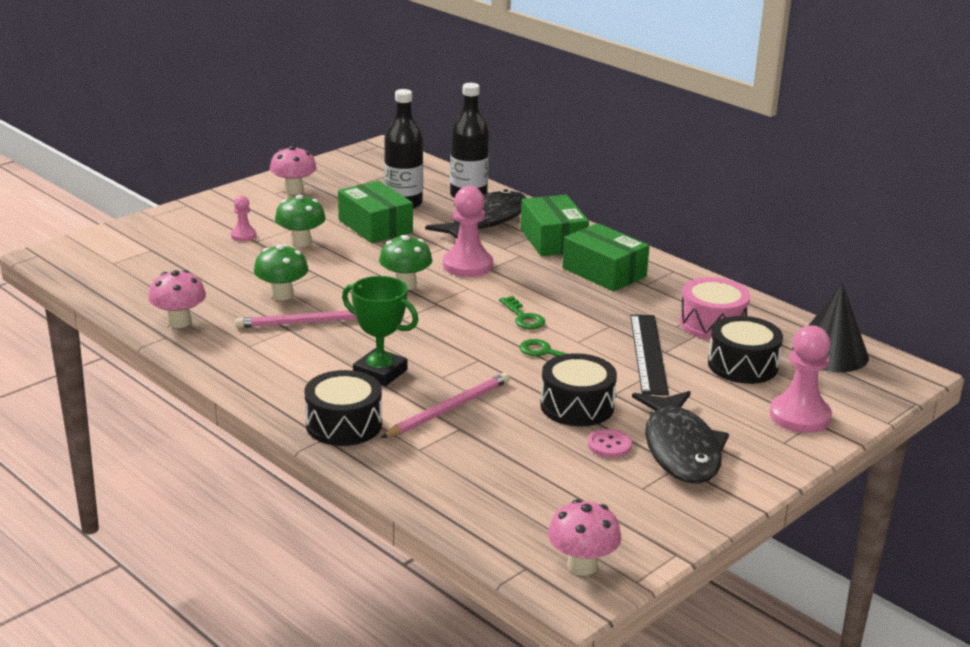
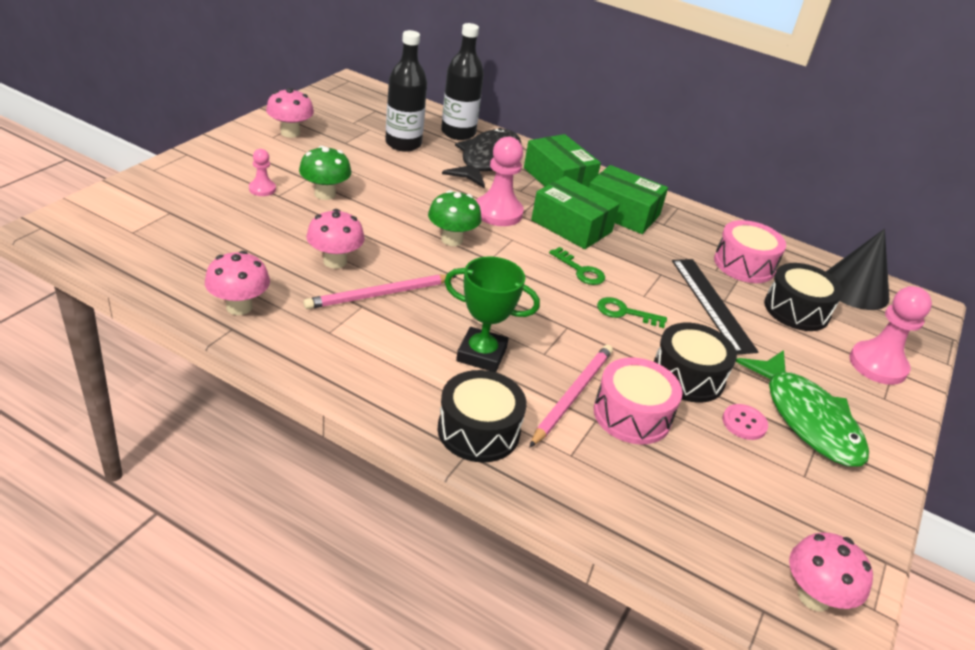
camera: 20 degrees left, 10 degrees up
green mushroom [254,244,309,300] -> pink mushroom [306,209,365,269]
green box [338,181,413,243] -> green box moved to [531,176,620,249]
black fish [632,391,729,484] -> green fish [736,350,869,467]
none -> pink drum [594,358,683,444]

